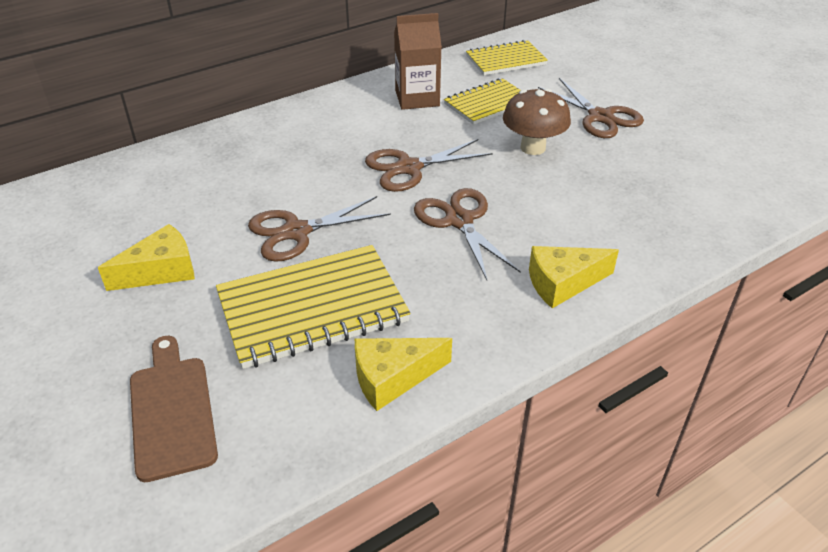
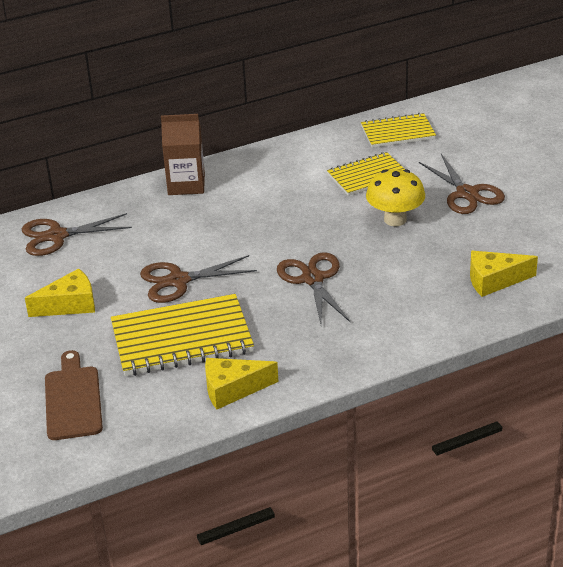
camera: 10 degrees right, 5 degrees down
brown scissors [365,139,493,192] -> brown scissors moved to [22,213,132,256]
brown carton [394,13,442,110] -> brown carton moved to [161,114,205,195]
brown mushroom [503,89,571,155] -> yellow mushroom [366,169,425,226]
yellow cheese [529,246,619,308] -> yellow cheese moved to [470,251,538,297]

